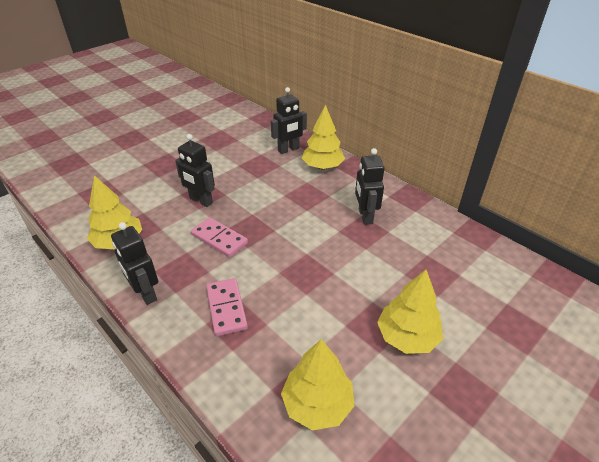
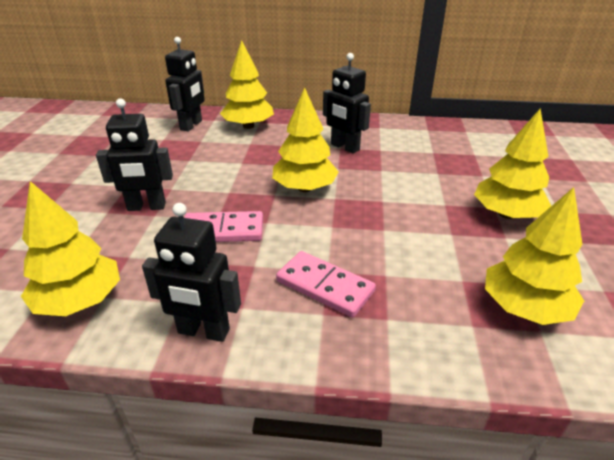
camera: 40 degrees left, 5 degrees down
none -> yellow tree [272,87,339,192]

